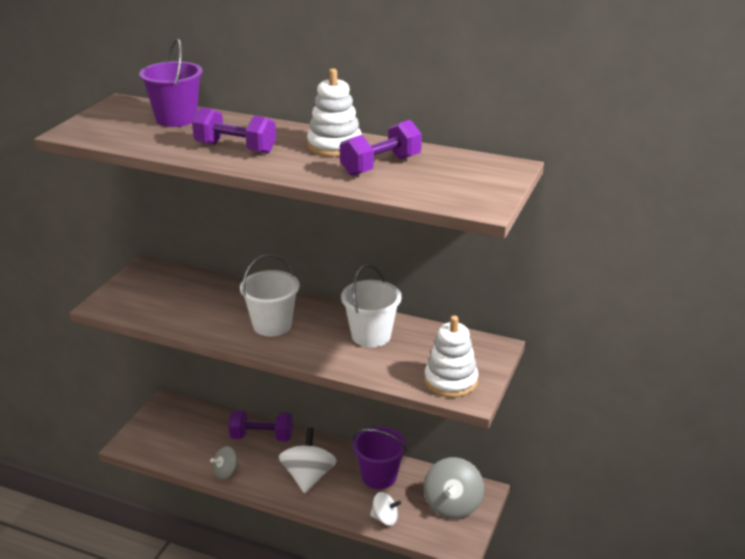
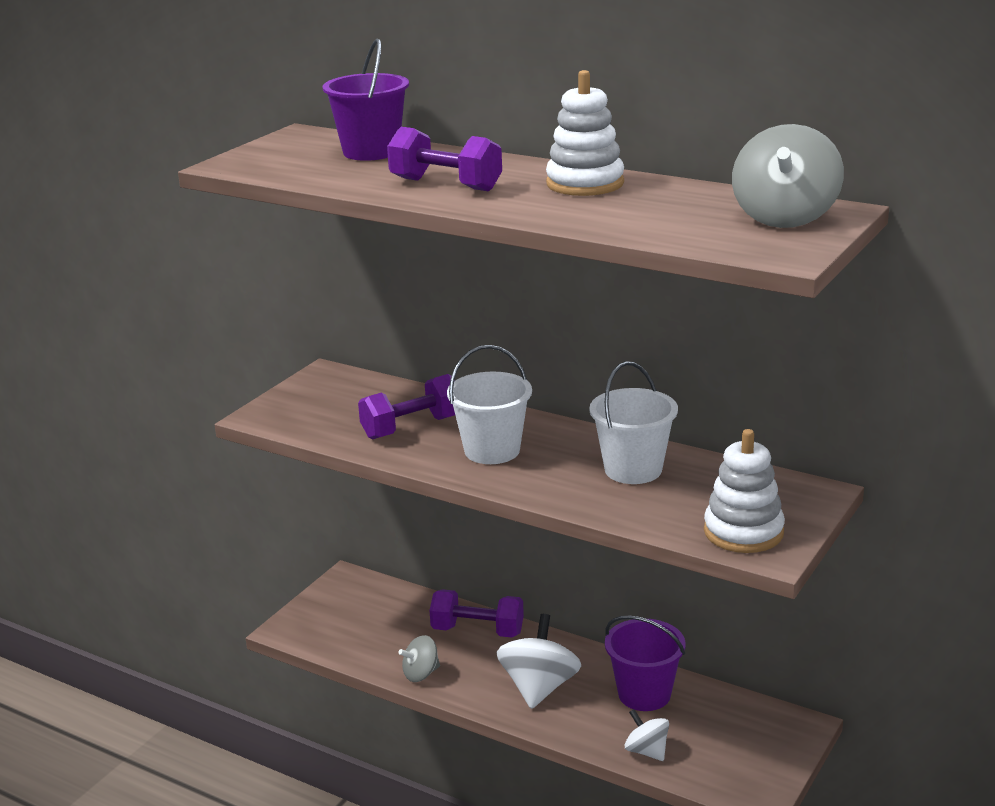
camera: 10 degrees right, 5 degrees down
purple dumbbell [340,120,422,176] -> purple dumbbell moved to [358,374,455,440]
white spinning top [370,492,401,526] -> white spinning top turned 150 degrees counterclockwise [625,709,669,761]
grey spinning top [424,457,484,519] -> grey spinning top moved to [732,124,844,228]

